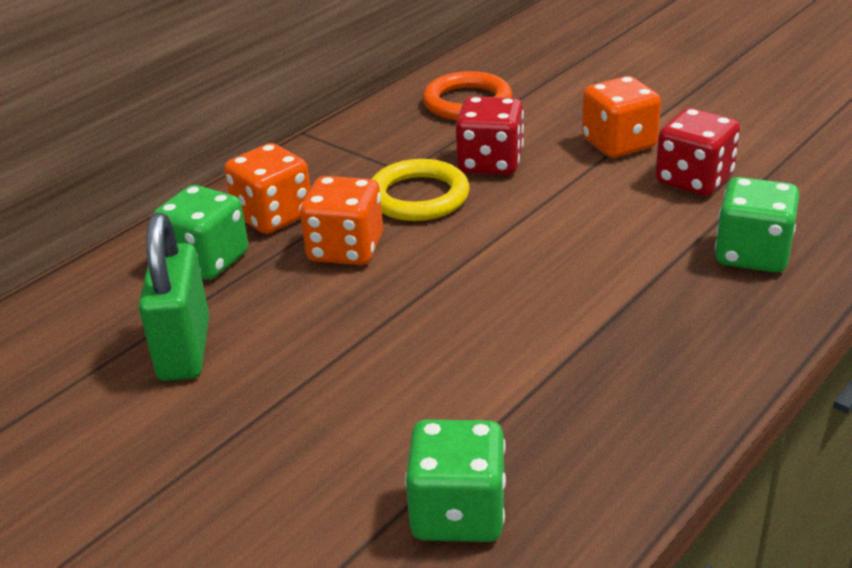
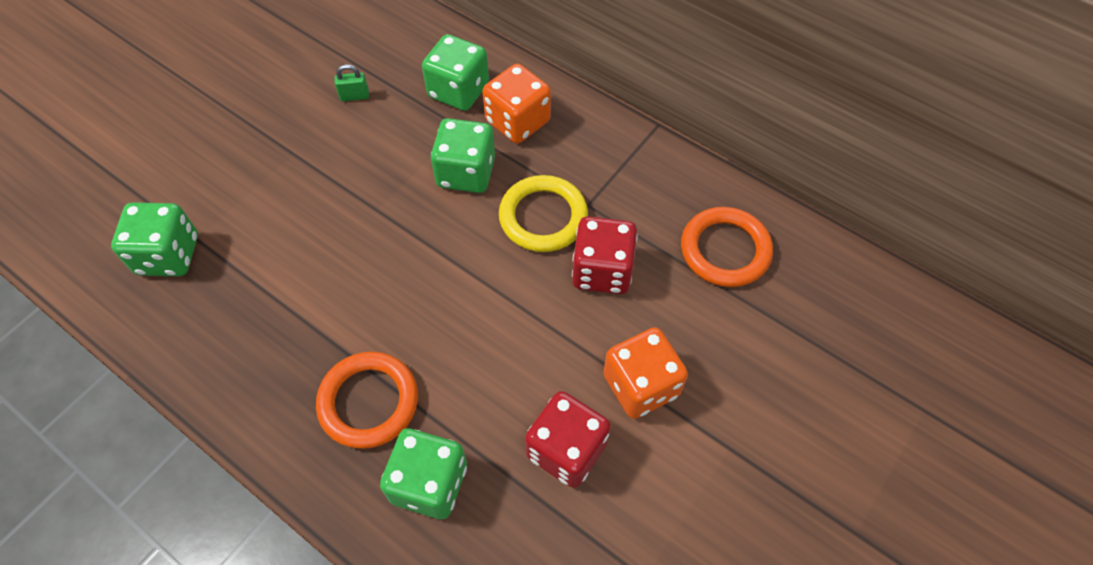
camera: 85 degrees right, 25 degrees up
green padlock [139,213,209,381] -> green padlock [335,64,369,101], size x0.42
orange dice [300,176,383,265] -> green dice [431,118,495,193]
none -> orange ring [316,352,418,449]

